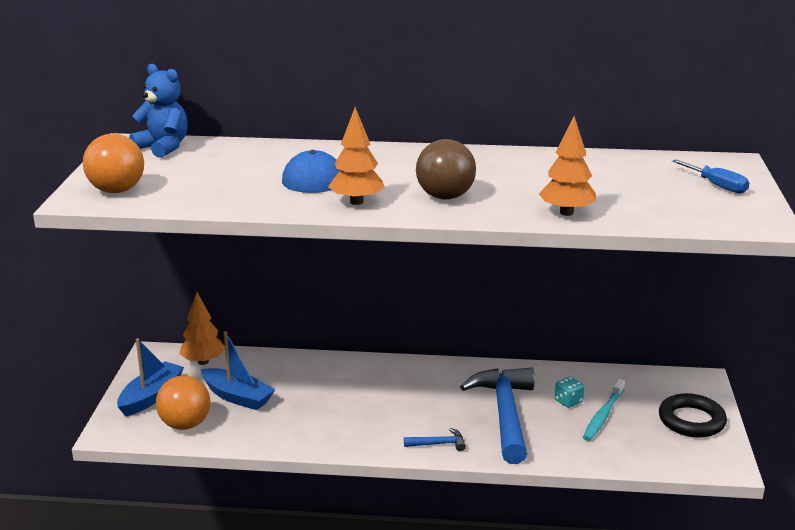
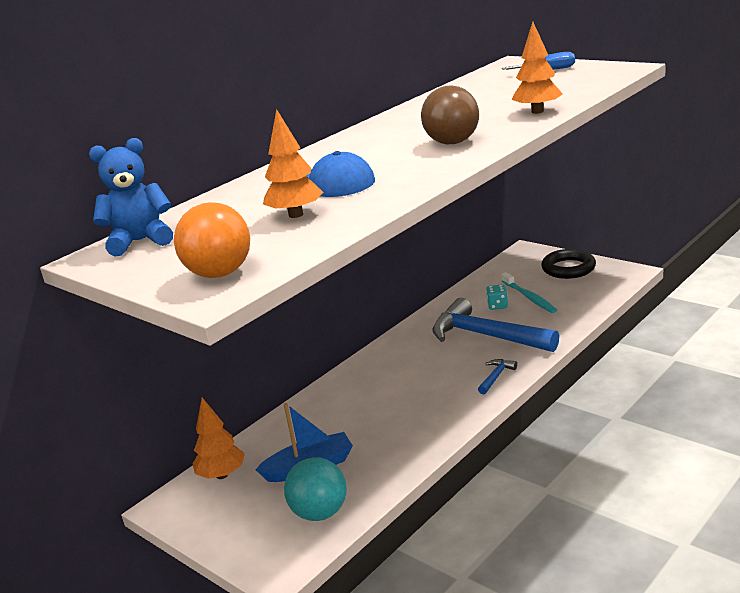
camera: 50 degrees left, 0 degrees up
blue boat [117,338,184,417] -> none
orange ball [156,375,211,430] -> turquoise ball [284,457,347,521]
orange tree [328,107,385,205] -> orange tree moved to [263,109,323,218]

